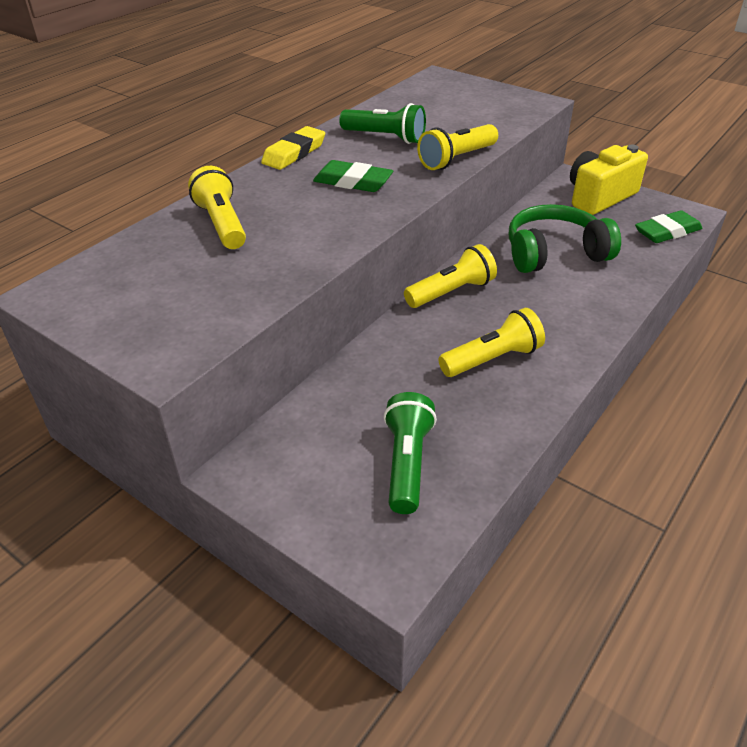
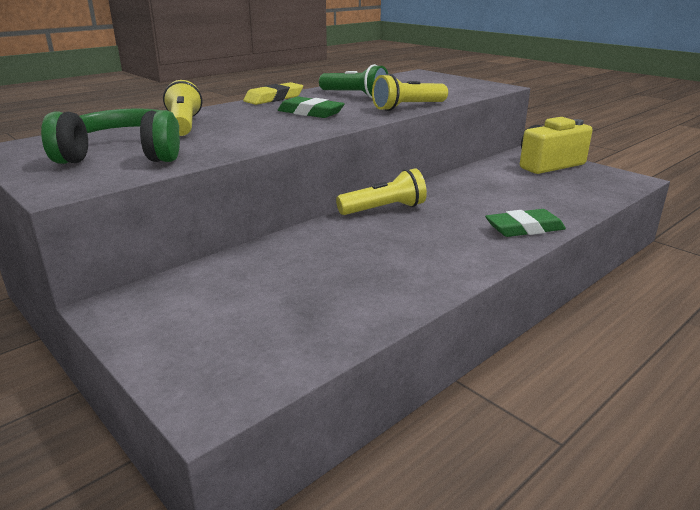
camera: 10 degrees right, 15 degrees down
green flashlight [384,392,437,514] -> none
yellow flashlight [439,308,545,377] -> none
green headphones [509,204,621,273] -> green headphones moved to [41,108,180,164]
green eraser [635,210,702,243] -> green eraser moved to [485,209,566,237]

